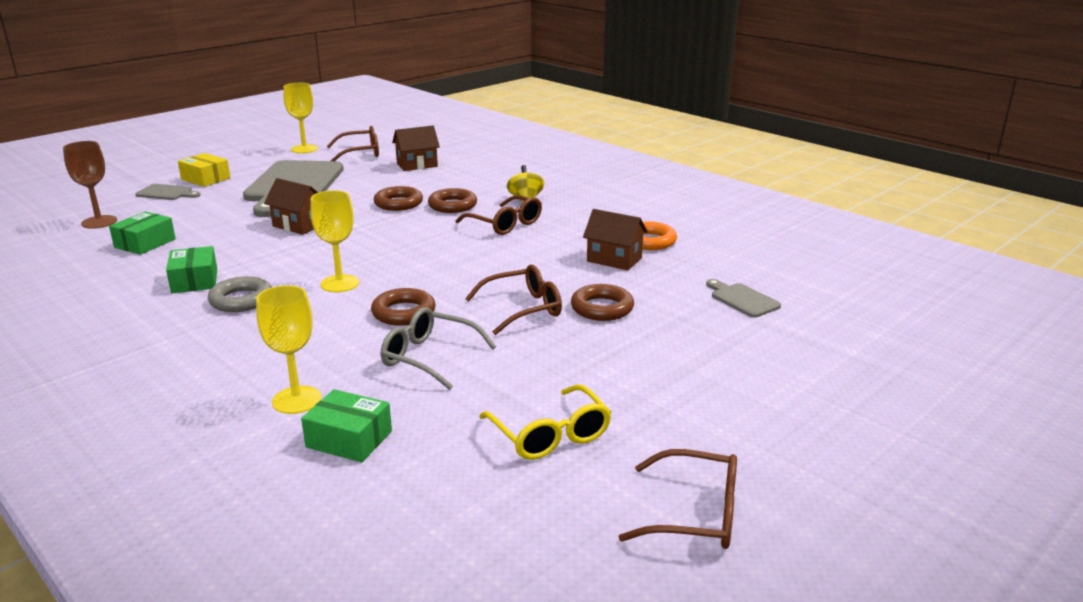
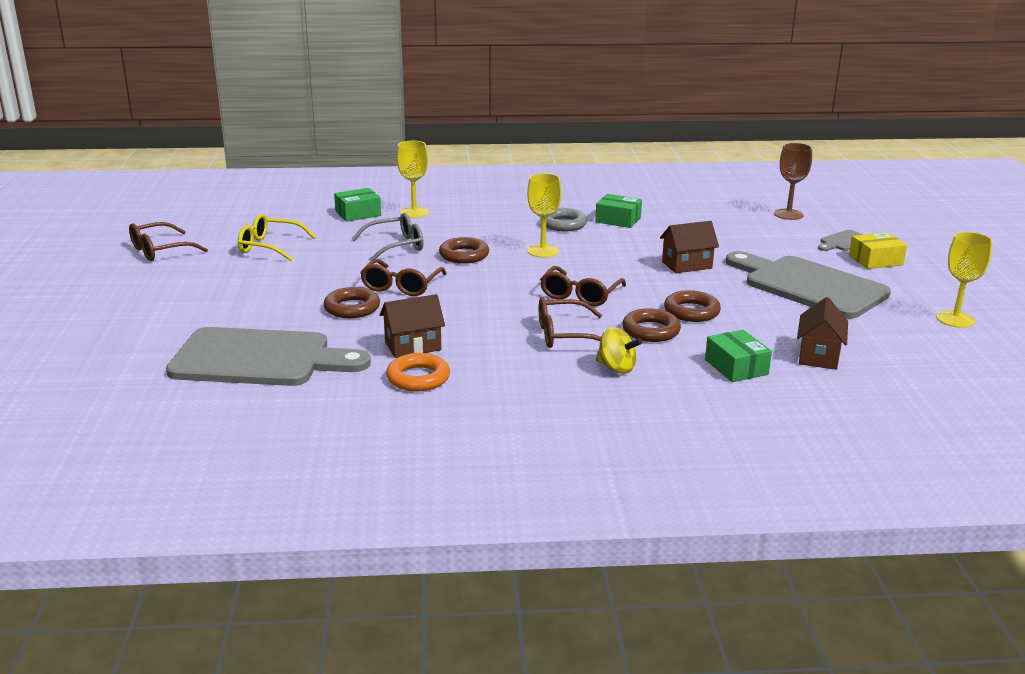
camera: 130 degrees right, 0 degrees up
green box [109,211,176,255] -> green box moved to [705,330,772,382]
brown glasses [327,126,379,161] -> brown glasses moved to [540,266,626,307]
grey cutting board [706,279,781,318] -> grey cutting board [166,327,371,386], size x2.35

